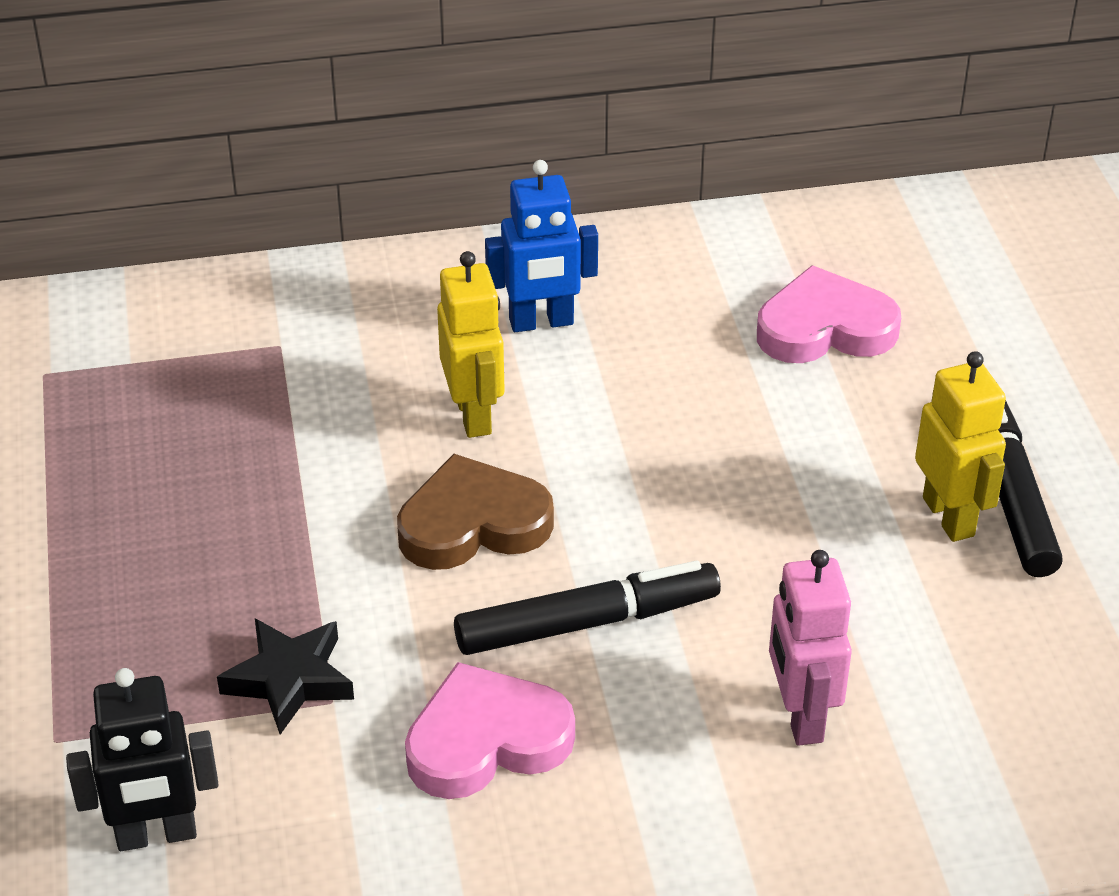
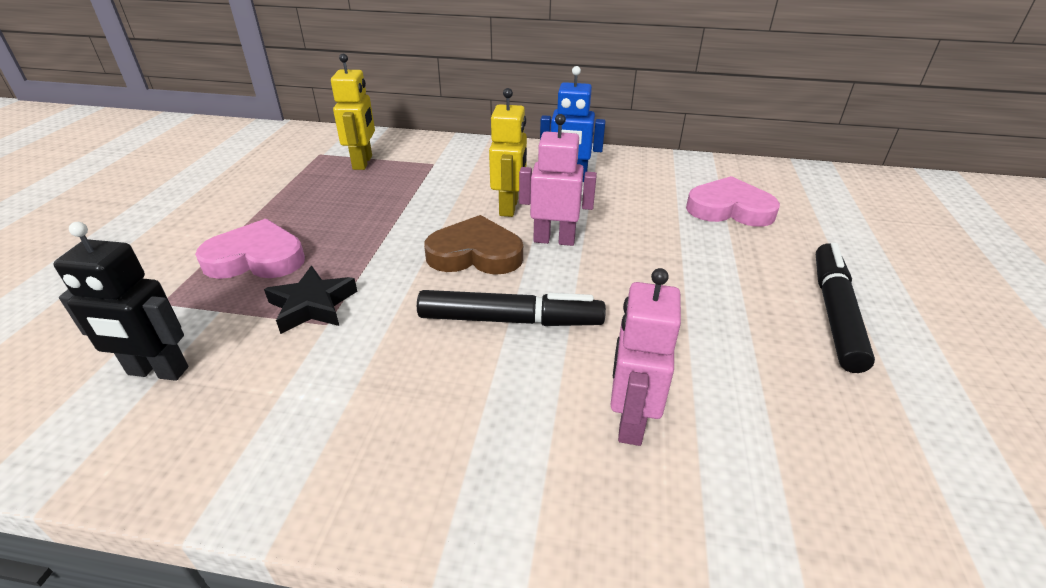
camera: 20 degrees right, 5 degrees down
pink heart [405,662,575,799] -> pink heart moved to [195,219,305,279]
yellow robot [915,351,1006,542] -> yellow robot moved to [331,54,375,170]
none -> pink robot [519,114,597,246]

